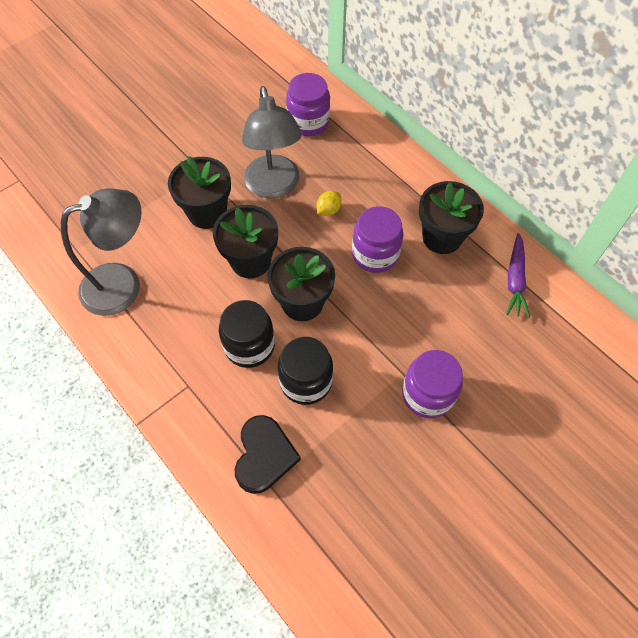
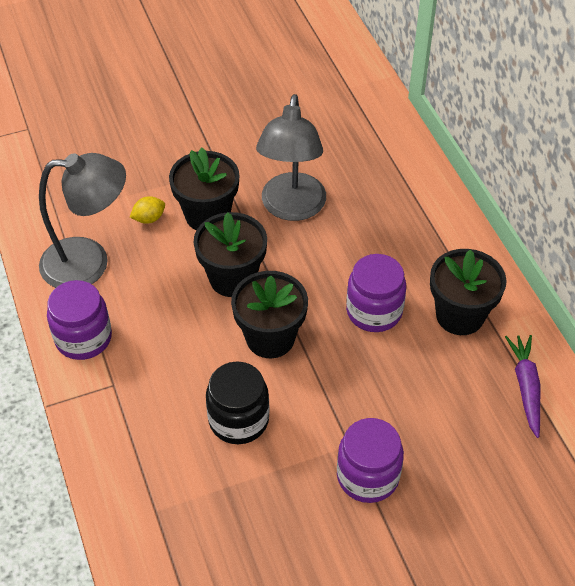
camera: 20 degrees right, 10 degrees down
black jar [219,300,275,368] -> none
black heart [235,415,301,494] -> none
purple jar [286,73,330,136] -> purple jar moved to [47,280,112,360]
yellow lemon [316,191,341,216] -> yellow lemon moved to [130,196,165,224]
purple carrot [506,233,530,318] -> purple carrot turned 150 degrees clockwise [505,335,540,438]

